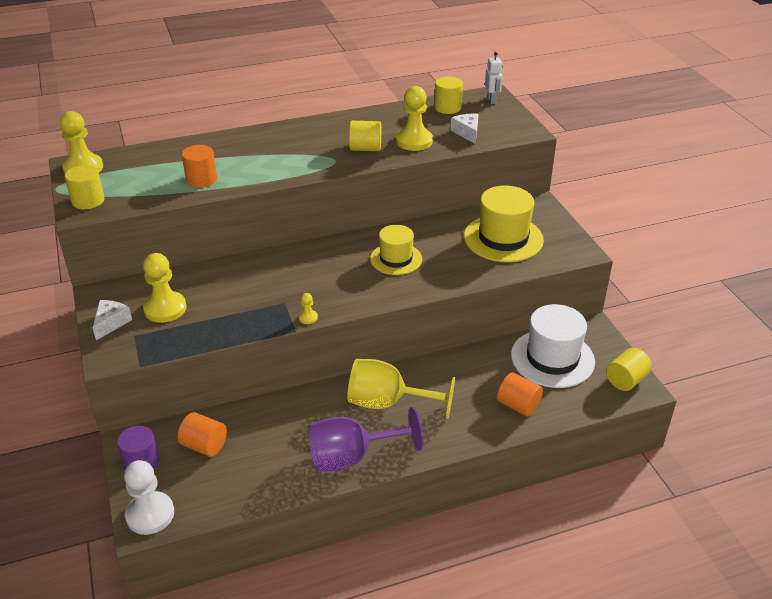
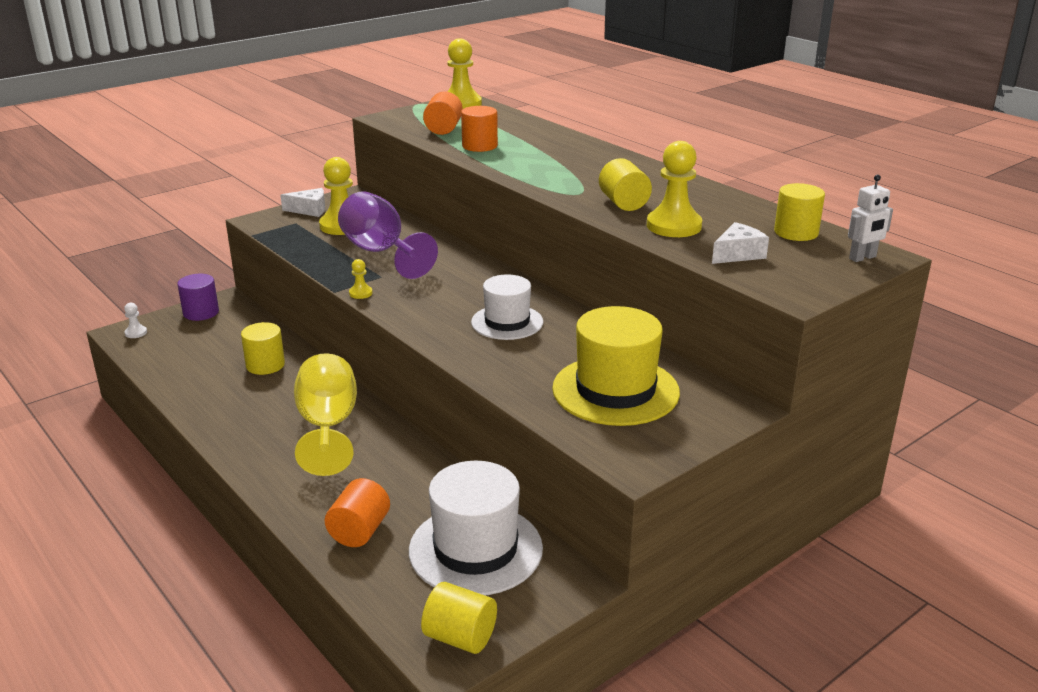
camera: 70 degrees right, 10 degrees down
yellow cylinder [65,165,104,209] -> yellow cylinder moved to [241,322,285,375]
white pawn [124,460,174,535] -> white pawn [124,303,147,338], size x0.46
orange cylinder [178,412,227,457] -> orange cylinder moved to [423,91,463,135]
purple goblet [308,407,424,472] -> purple goblet moved to [338,192,438,279]
yellow hat [370,225,422,275] -> white hat [471,274,543,340]

